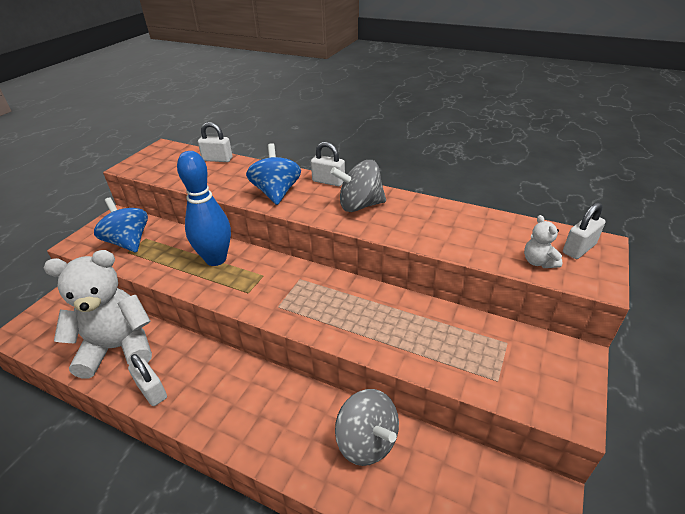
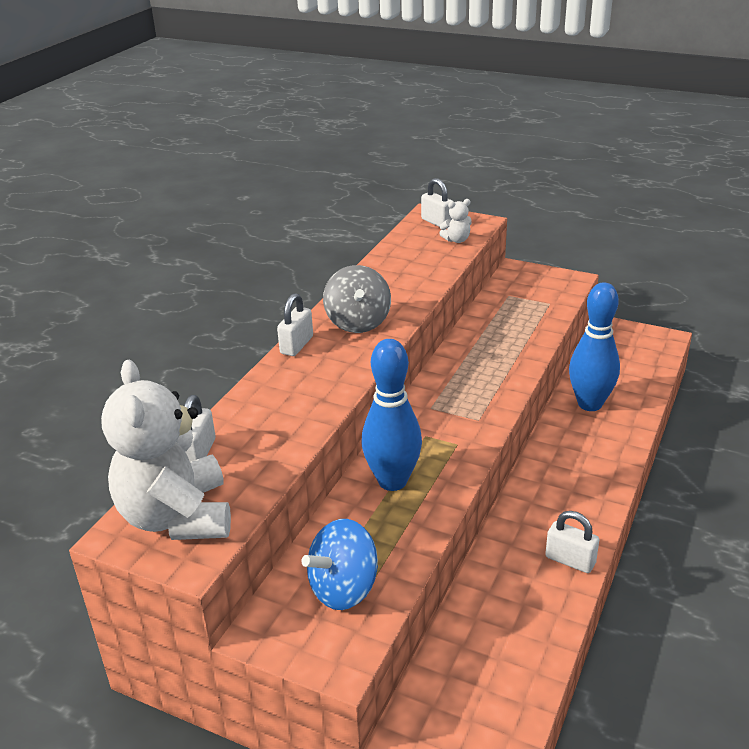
camera: 90 degrees left, 5 degrees down
white teddy bear [43,250,152,379] -> white teddy bear moved to [101,360,231,540]
white padlock [128,354,167,406] -> white padlock turned 75 degrees clockwise [545,511,599,573]
blue spinning top [246,143,301,205] -> none
grey spinning top [335,389,399,466] -> blue bowling pin [569,282,620,411]

